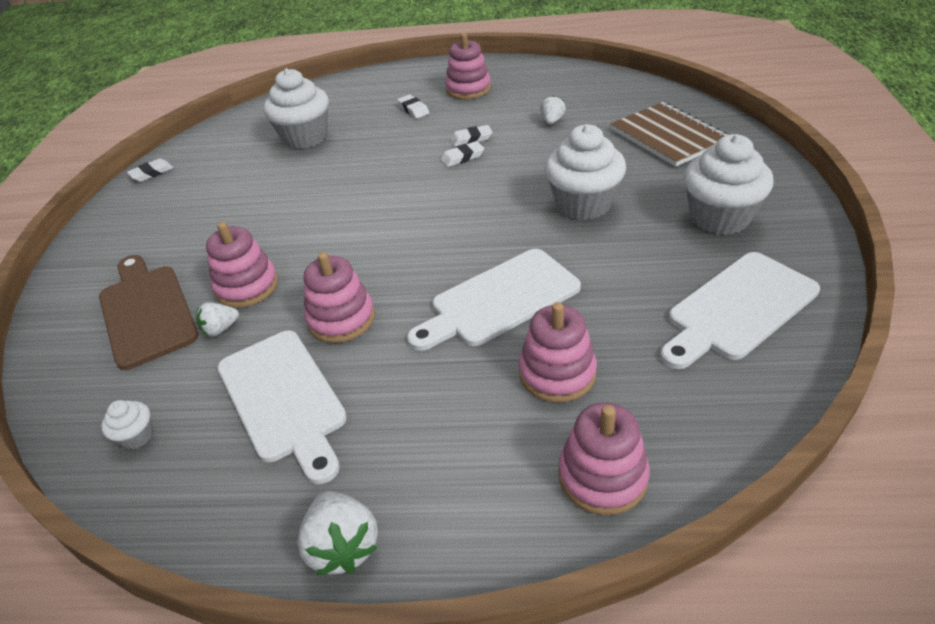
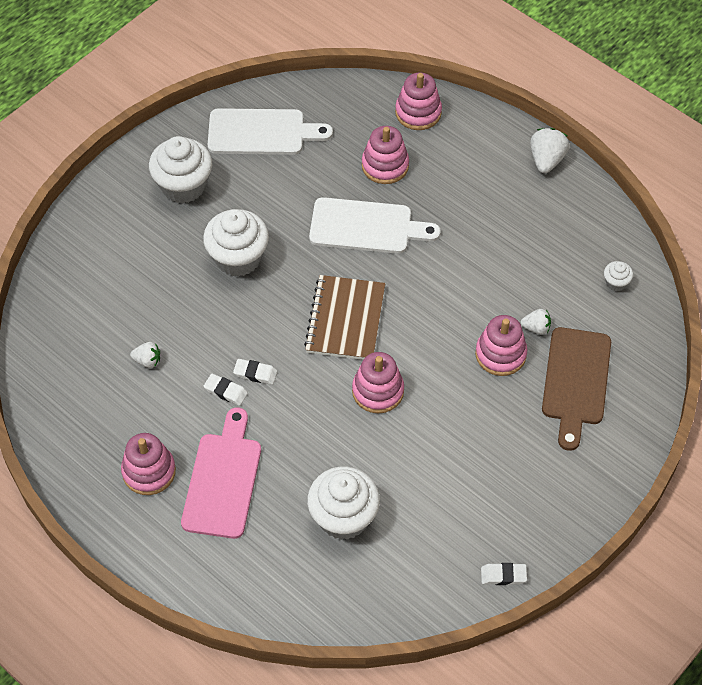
camera: 145 degrees left, 15 degrees up
white cutting board [217,331,347,484] -> none
pink stacking toy [304,252,375,343] -> pink stacking toy moved to [352,352,404,413]
white eraser [397,95,429,118] -> pink cutting board [181,407,261,539]
white strawberry [540,95,566,124] -> white strawberry turned 135 degrees counterclockwise [130,342,160,368]
brown notebook [611,102,728,167] -> brown notebook moved to [304,275,385,360]

